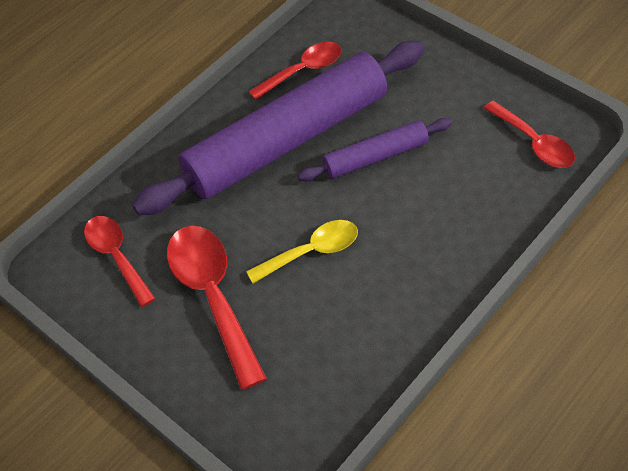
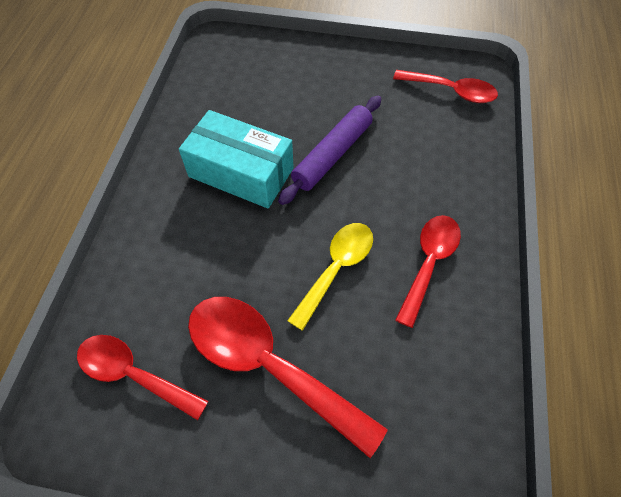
camera: 35 degrees left, 5 degrees up
purple rolling pin [132,41,425,215] -> turquoise box [179,110,294,208]
red spoon [249,42,342,100] -> red spoon moved to [395,215,461,328]

